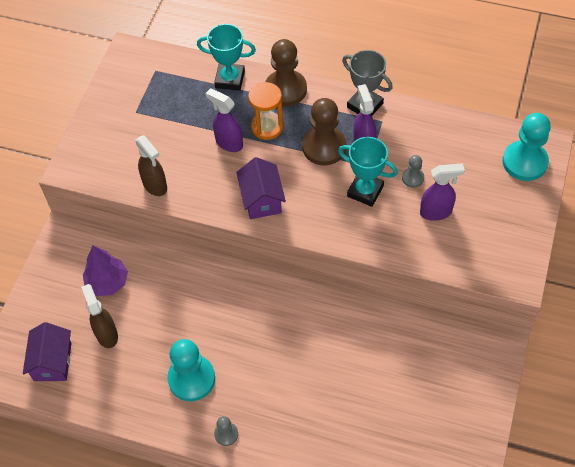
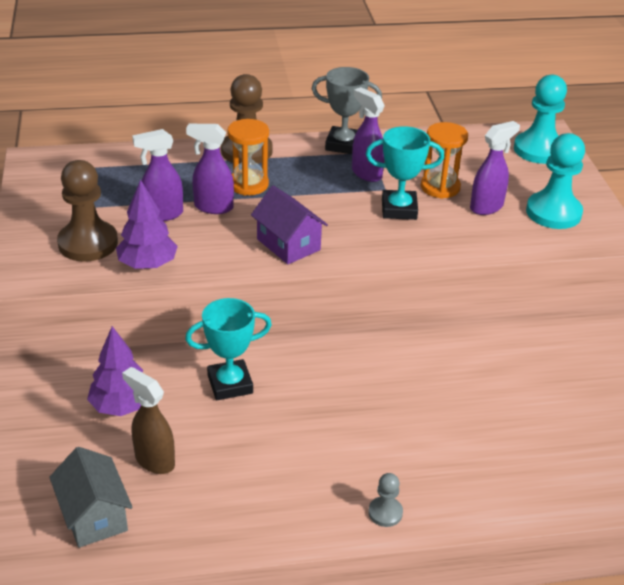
camera: 30 degrees left, 20 degrees down
purple house [23,322,72,381] -> grey house [49,447,133,548]
brown spray bottle [135,135,167,196] -> purple tree [116,179,178,269]
turquoise pawn [167,339,215,401] -> turquoise pawn moved to [526,133,585,229]
turquoise trophy [197,24,256,91] -> turquoise trophy moved to [185,298,272,400]
brown pawn [302,98,346,166] -> brown pawn moved to [57,160,118,262]
grey pawn [402,155,424,188] -> orange hourglass [421,122,468,199]
none -> purple spray bottle [132,129,183,221]

